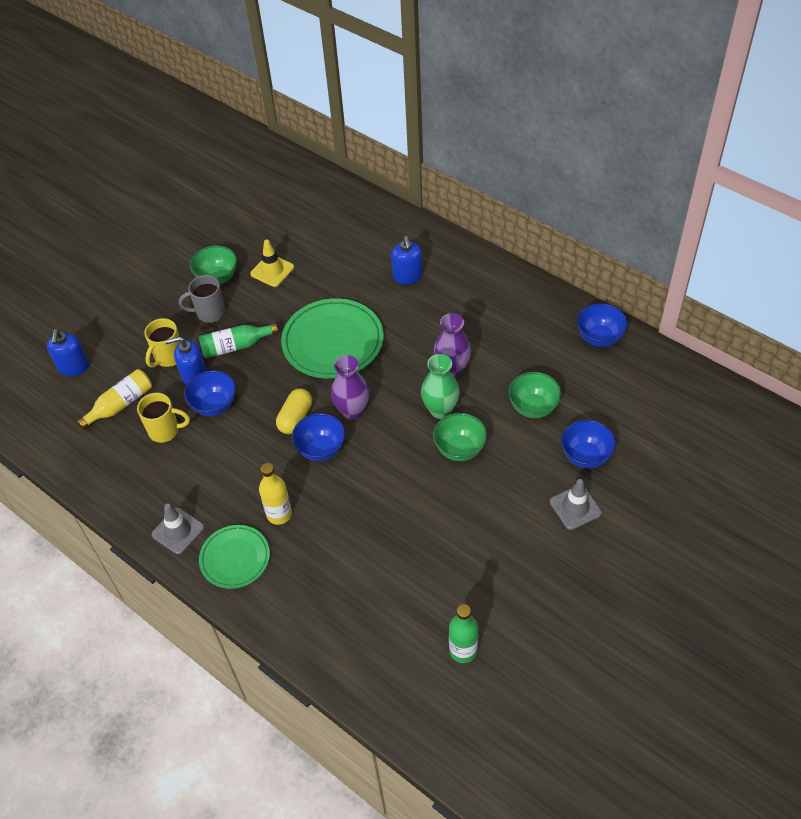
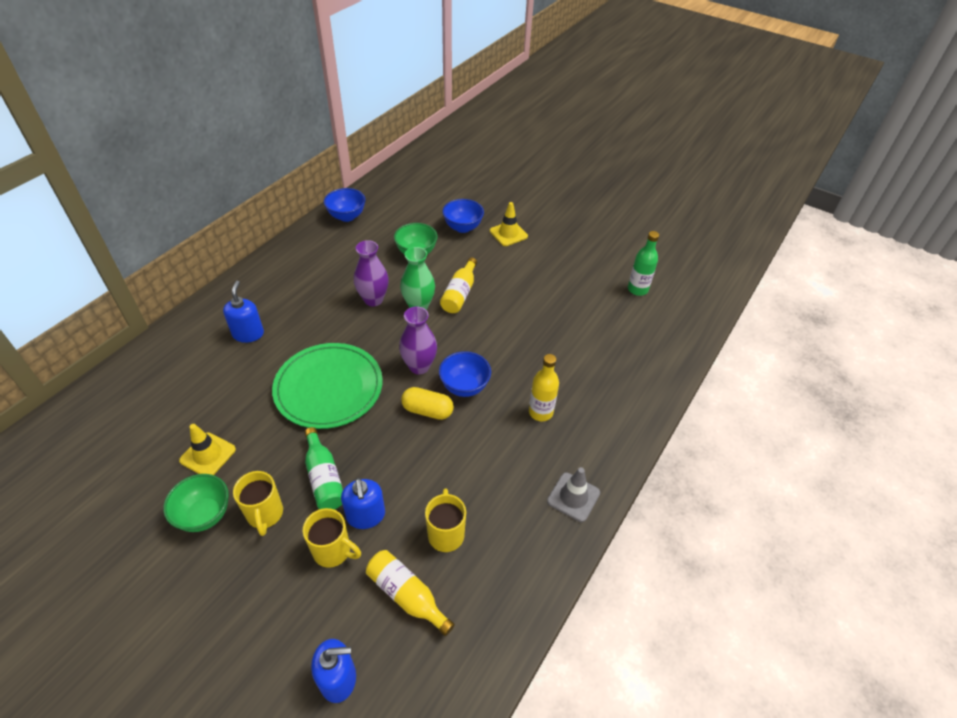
camera: 100 degrees left, 5 degrees down
grey mug [179,275,225,323] -> yellow mug [233,471,283,536]
blue bowl [184,370,236,416] -> none
green plate [199,525,270,589] -> none
blue soap dispenser [391,236,423,285] -> blue soap dispenser turned 75 degrees counterclockwise [223,281,264,343]
green bowl [433,413,487,461] -> yellow bottle [440,257,477,313]
grey traffic cone [550,479,602,530] -> yellow traffic cone [490,202,528,246]

